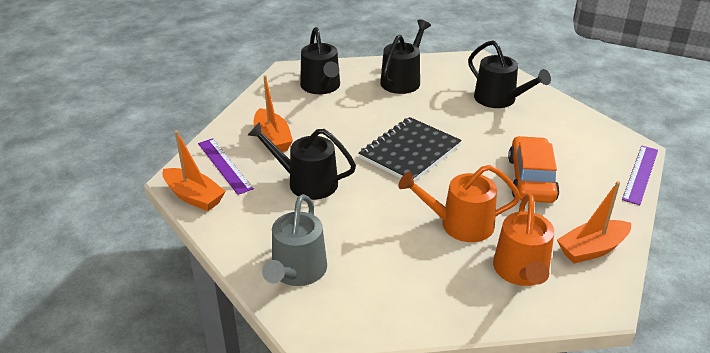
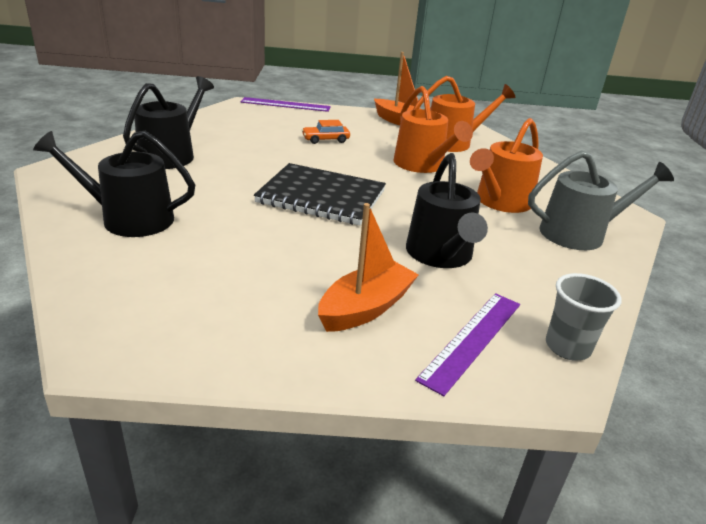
camera: 115 degrees left, 5 degrees down
orange boat [162,131,226,211] -> grey cup [546,273,622,361]
black watering can [300,27,340,94] -> none
orange car [508,136,560,203] -> orange car [302,120,350,144], size x0.50
none -> orange watering can [470,118,543,213]

